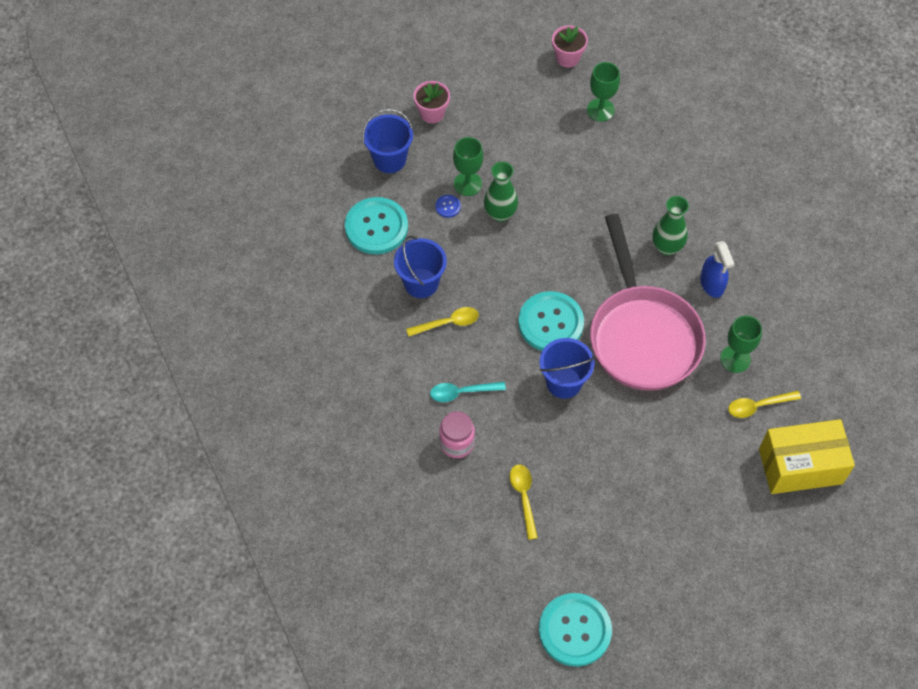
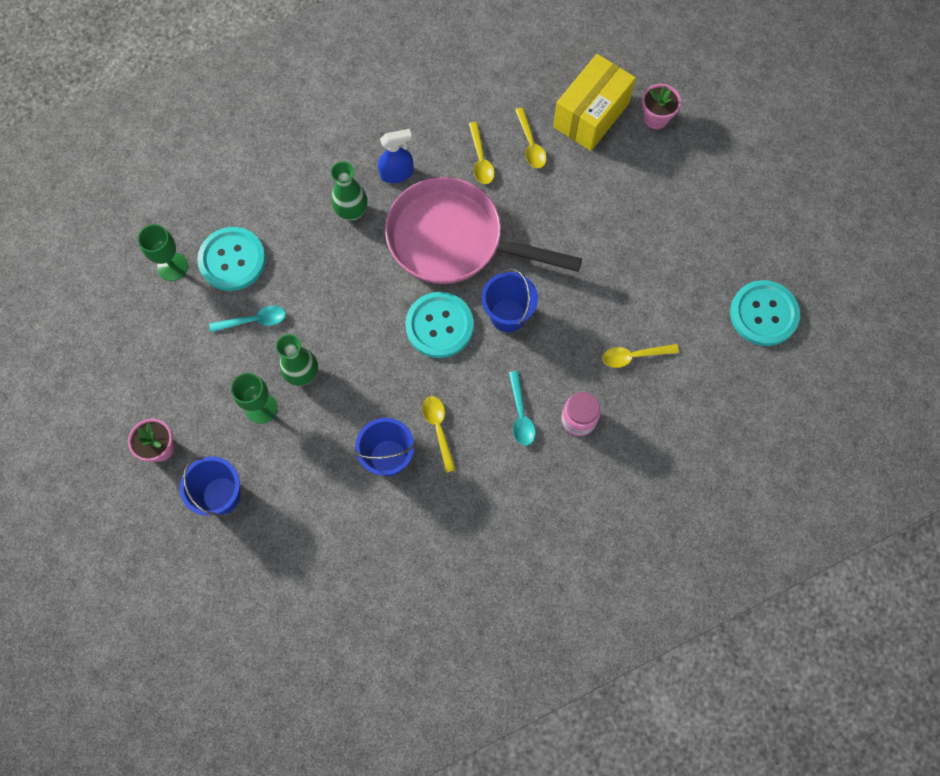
camera: 90 degrees left, 10 degrees up
turquoise button [345,197,408,254] -> turquoise button moved to [197,227,266,291]
blue button [435,195,461,218] -> none
pink flower pot [552,25,588,68] -> pink flower pot moved to [642,84,681,129]
pink pan [590,214,706,391] -> pink pan turned 150 degrees counterclockwise [385,177,582,284]
green goblet [720,315,762,373] -> yellow spoon [469,122,495,184]
yellow box [759,419,855,494] -> yellow box turned 45 degrees clockwise [553,54,636,151]
none -> turquoise spoon [209,305,286,332]

